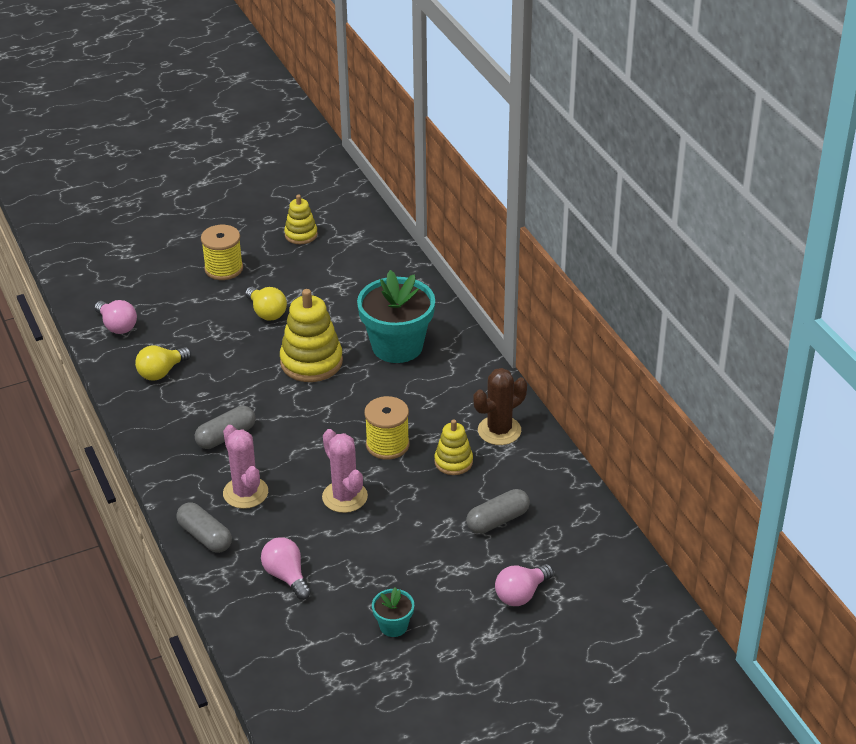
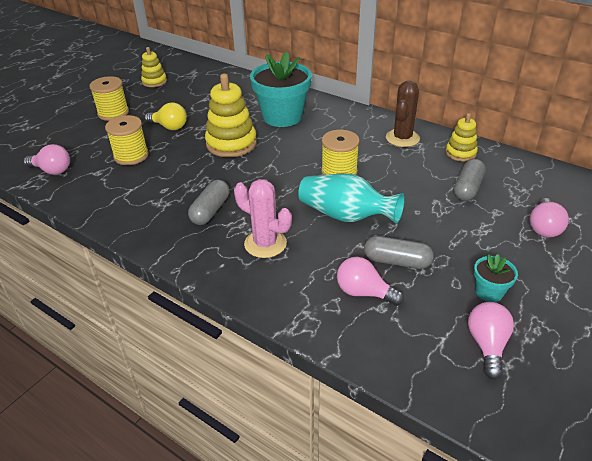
camera: 30 degrees left, 0 degrees up
yellow light bulb [135,346,191,381] -> none
grey capsule [176,502,232,553] -> grey capsule moved to [364,236,434,269]
pink cactus [322,429,368,513] -> turquoise vase [298,173,405,224]
yellow stacking toy [434,419,473,475] -> yellow stacking toy moved to [445,113,478,162]
none -> yellow spool [105,115,149,165]
none -> pink light bulb [468,302,514,379]

